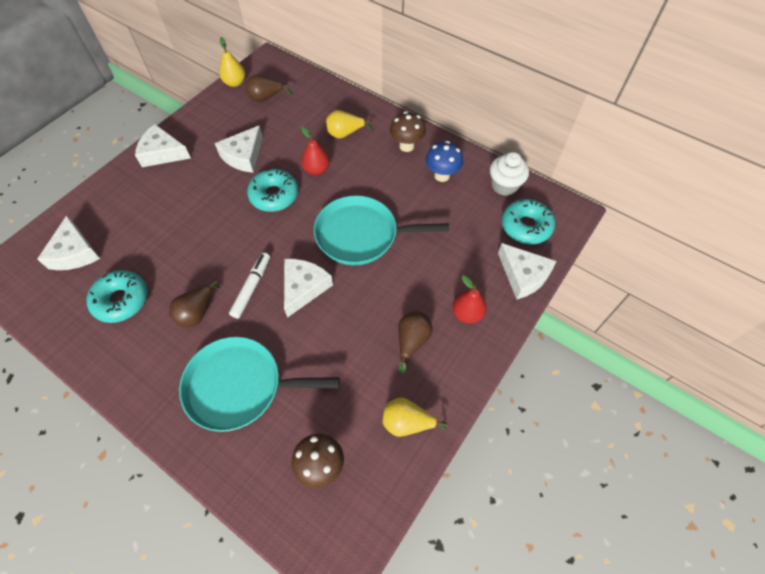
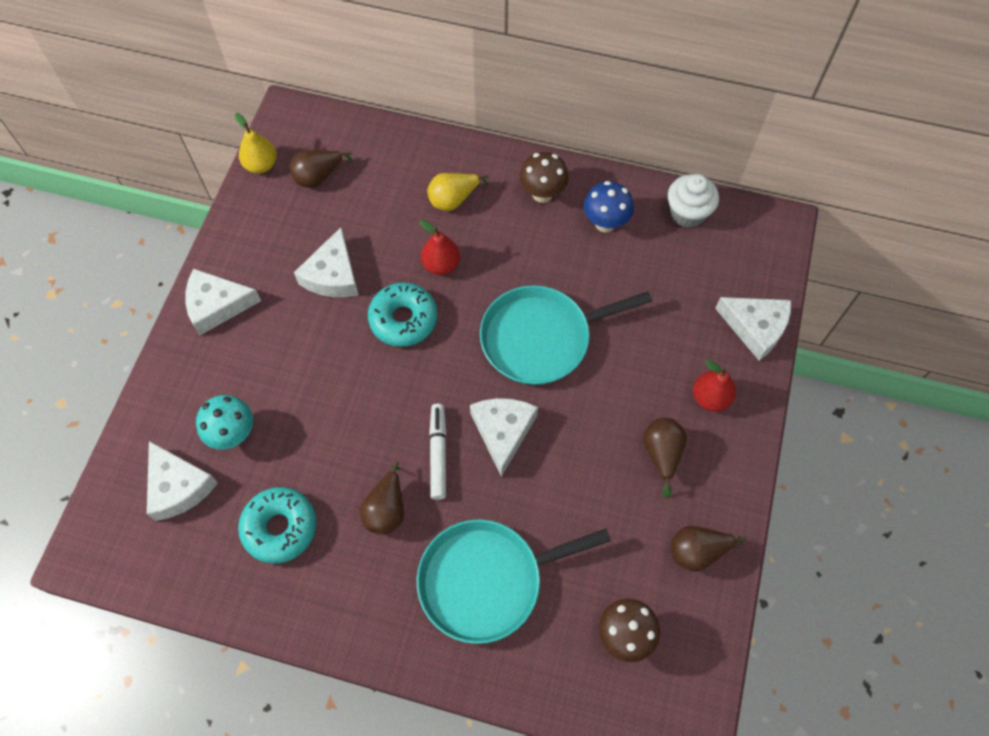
camera: 20 degrees left, 5 degrees up
yellow pear [383,397,448,437] -> brown pear [671,526,747,572]
turquoise donut [502,199,555,244] -> none
none -> turquoise mushroom [196,395,253,450]

